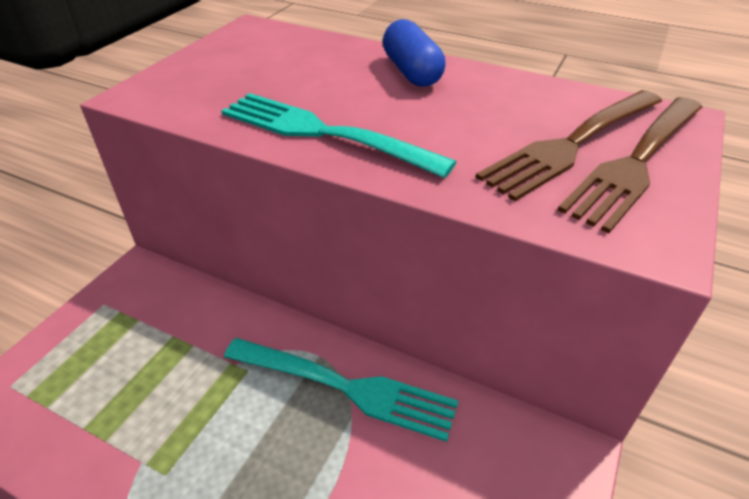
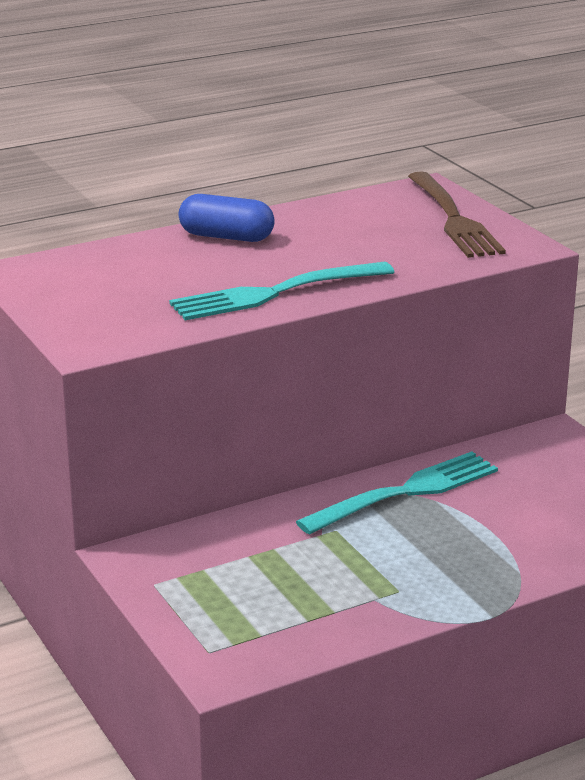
camera: 55 degrees left, 15 degrees down
brown fork [476,90,662,201] -> none

